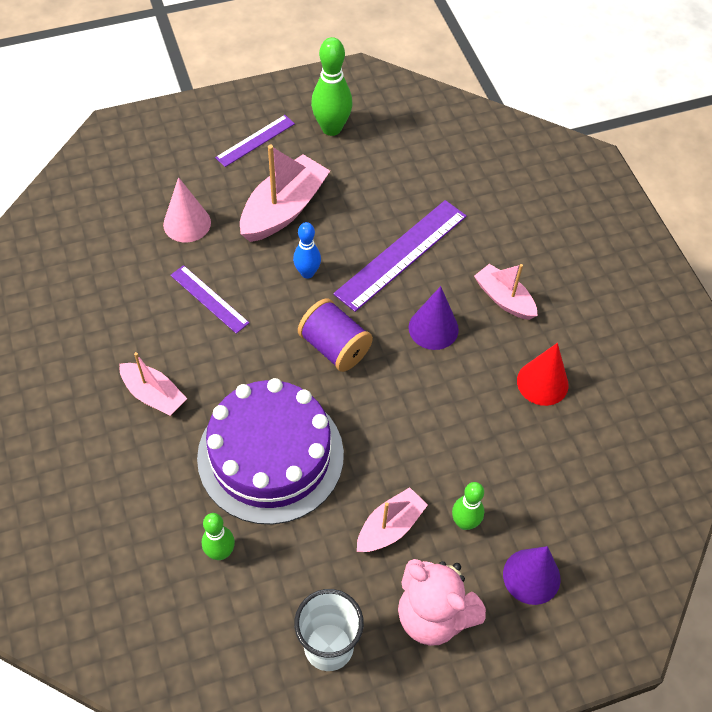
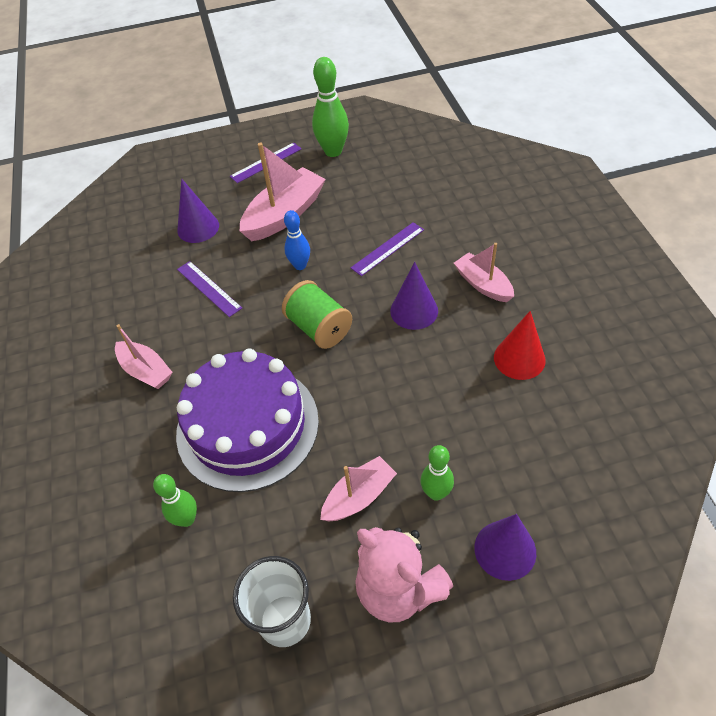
camera: 10 degrees right, 5 degrees down
pink cone [163,177,211,243] -> purple cone [177,179,219,243]
purple spool [298,298,373,372] -> green spool [282,280,352,349]
purple ruler [333,200,467,312] -> purple ruler [351,222,424,276], size x0.58

